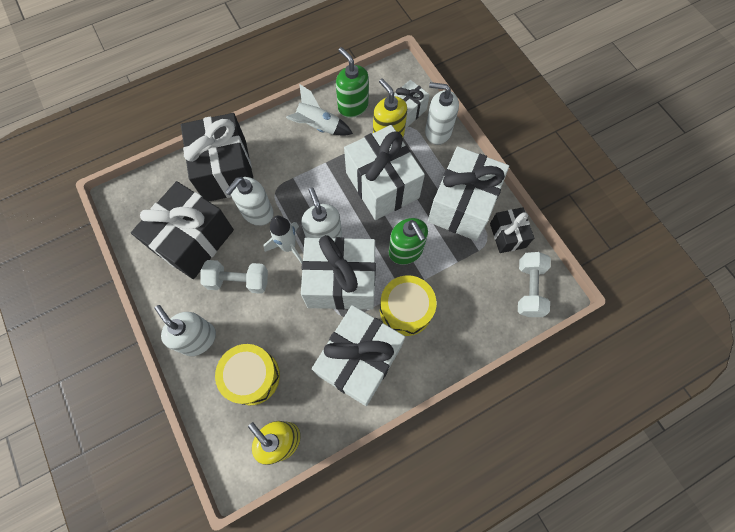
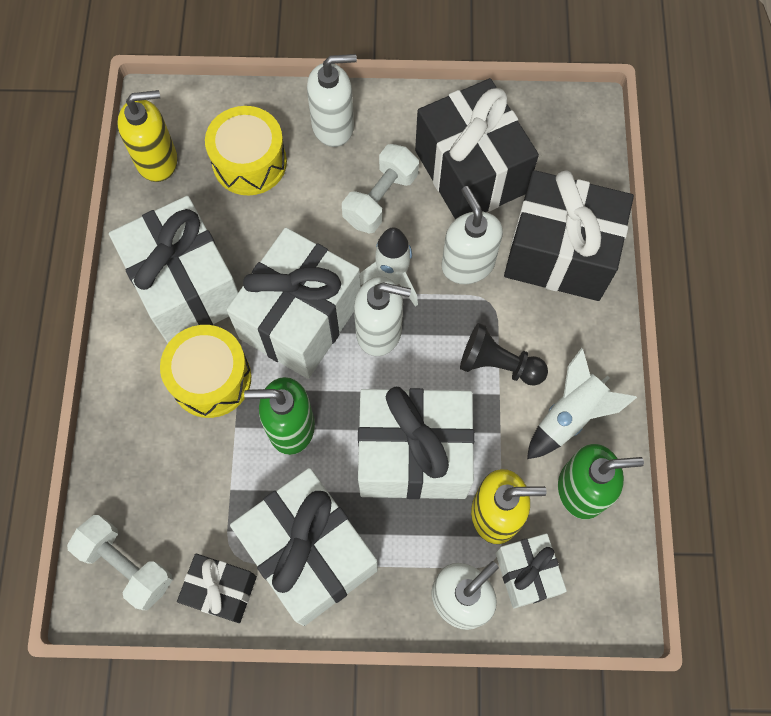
camera: 120 degrees right, 0 degrees up
none -> black pawn [460,323,548,386]

